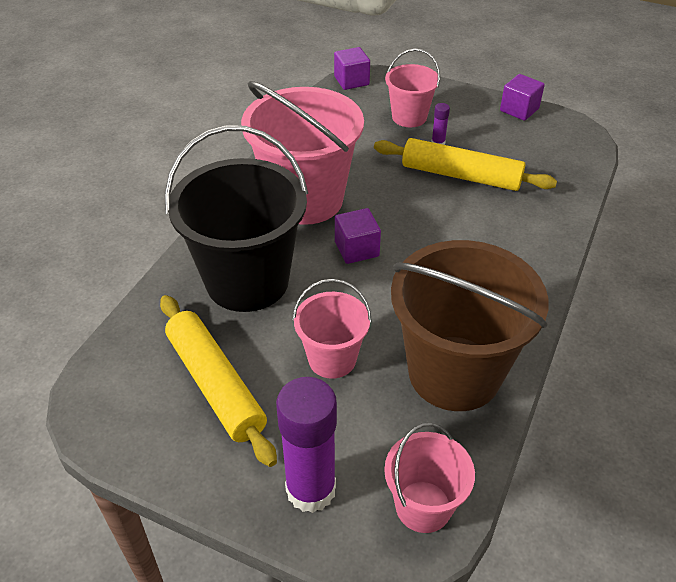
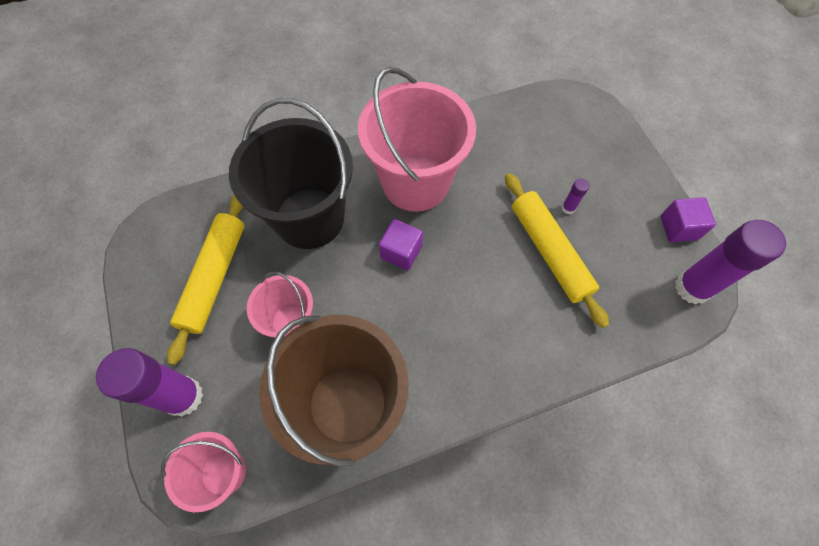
camera: 45 degrees right, 20 degrees up
purple cube [334,47,370,90] -> none
pink bucket [385,49,440,127] -> none
none -> purple glue stick [675,220,786,305]

